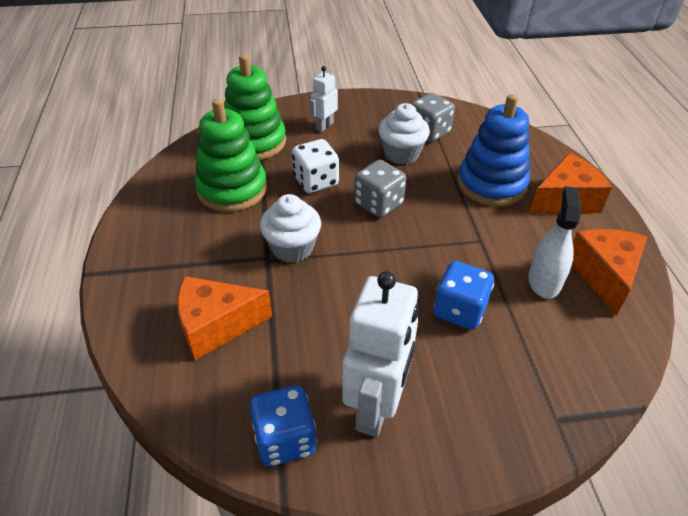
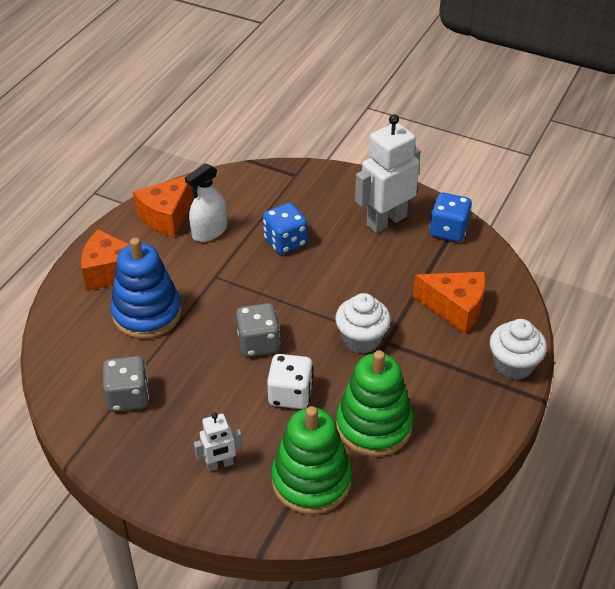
camera: 145 degrees left, 0 degrees up
white cupcake [378,103,430,164] -> white cupcake moved to [490,319,547,380]

